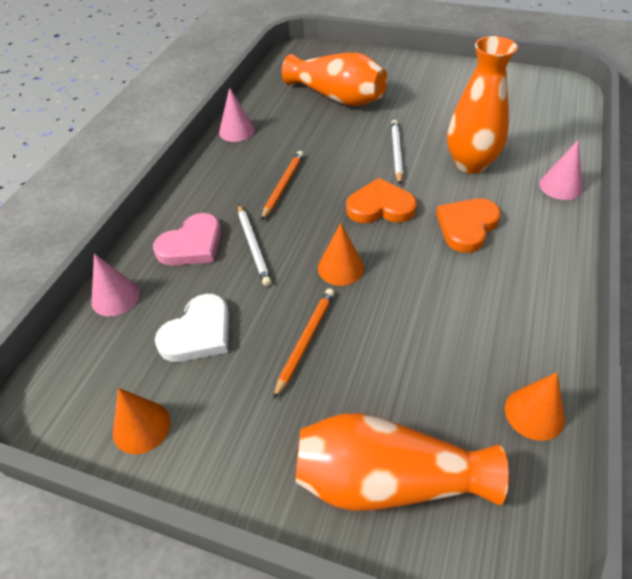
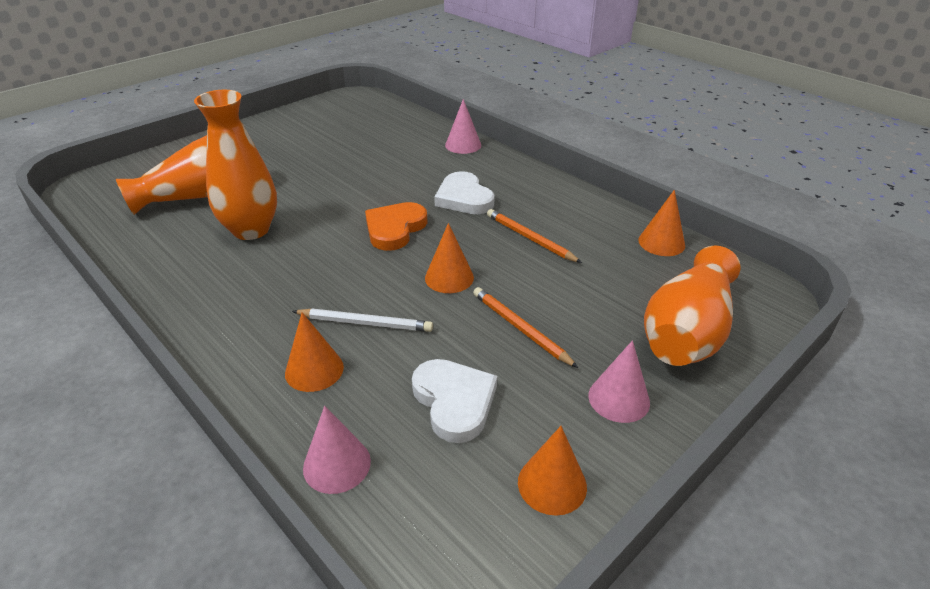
camera: 65 degrees left, 10 degrees down
pink heart [153,213,221,265] -> orange cone [285,312,344,392]
pink cone [219,87,255,142] -> pink cone moved to [588,340,650,423]
orange pencil [261,151,304,221] -> orange pencil moved to [487,209,582,263]
white pencil [391,120,403,185] -> none
orange heart [436,198,501,253] -> white heart [434,171,495,214]
orange vase [447,36,517,174] -> orange vase moved to [194,90,277,240]

